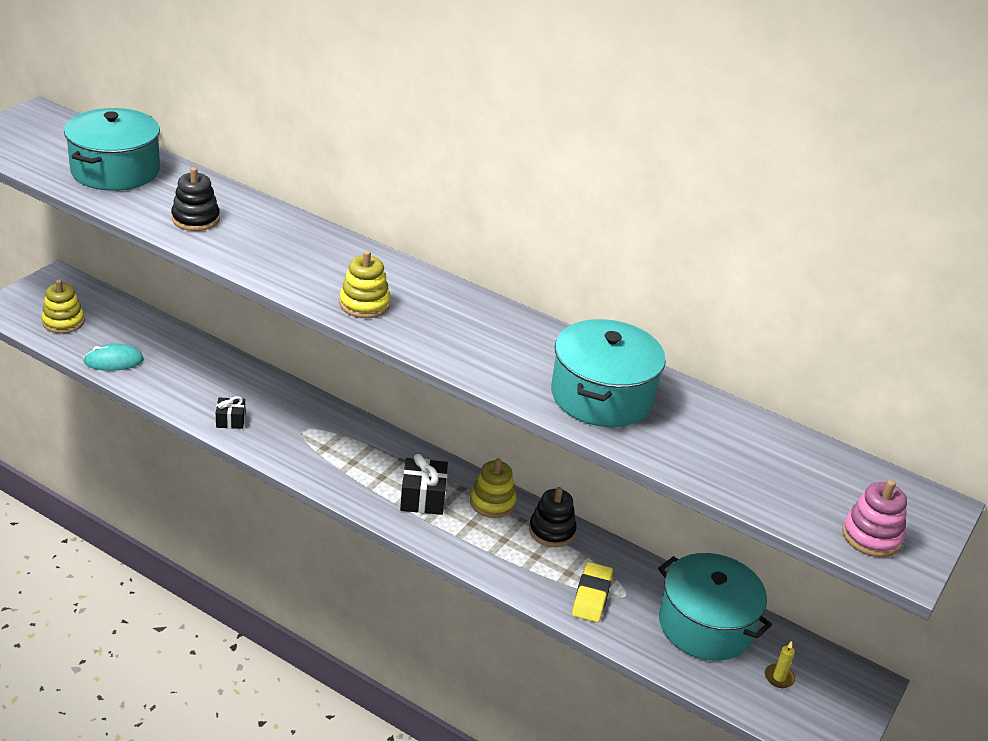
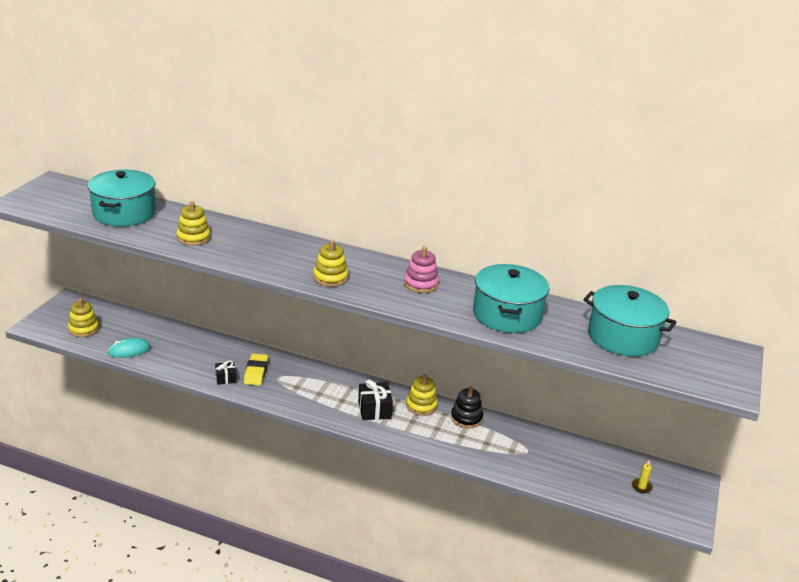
camera: 10 degrees left, 5 degrees down
black stacking toy [171,167,220,231] -> yellow stacking toy [177,201,211,246]
yellow eraser [572,562,613,623] -> yellow eraser moved to [244,353,268,386]
turquoise pot [658,553,772,661] -> turquoise pot moved to [583,285,677,356]
pink stacking toy [842,480,907,557] -> pink stacking toy moved to [404,246,439,293]

